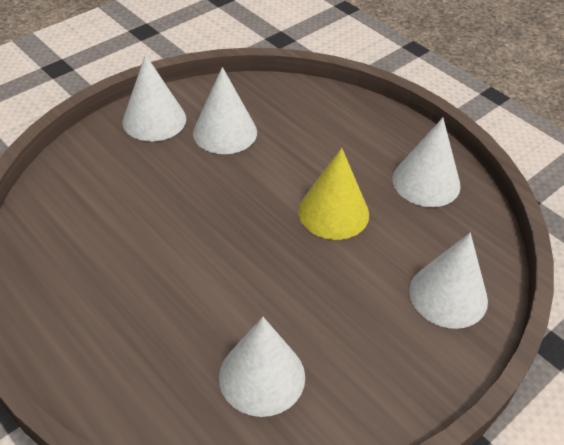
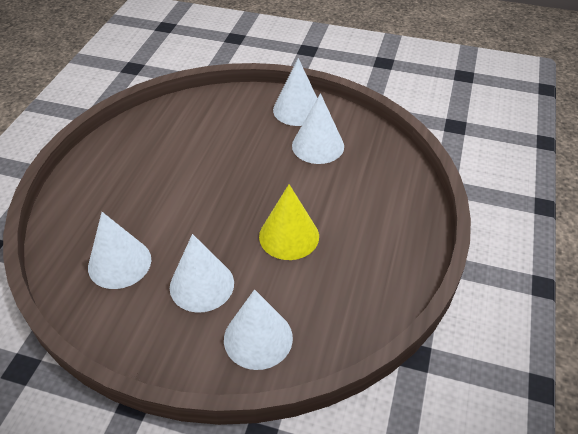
camera: 60 degrees right, 0 degrees up
white cone [392,118,461,207] -> white cone moved to [170,234,234,313]

